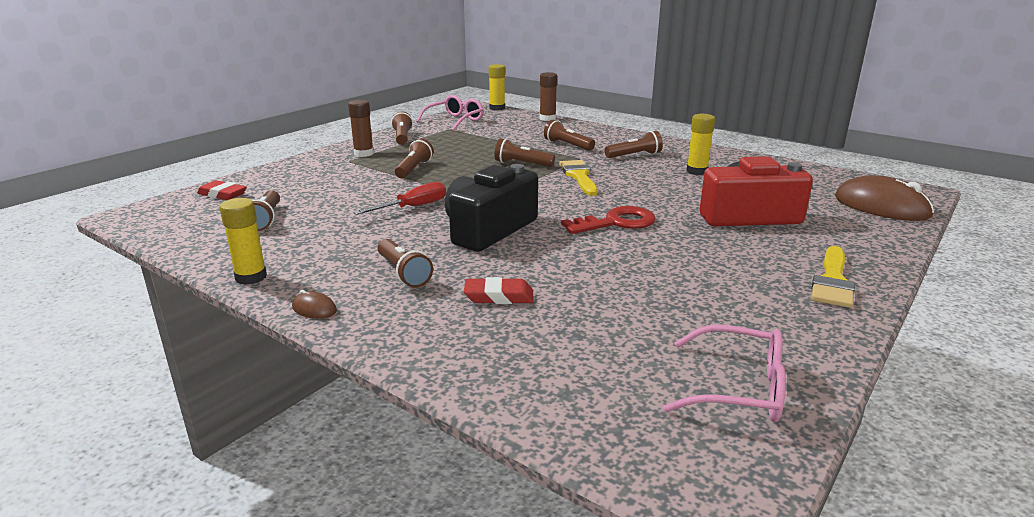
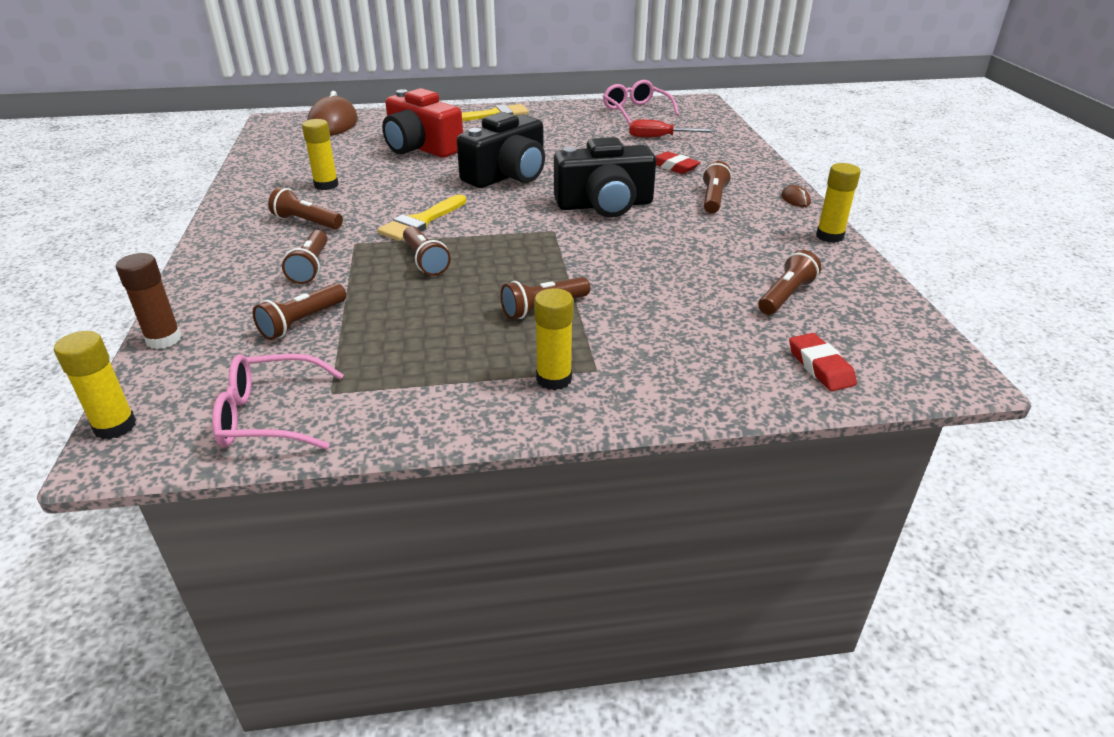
camera: 135 degrees left, 10 degrees up
brown glue stick [348,100,374,157] -> yellow glue stick [534,288,574,390]
red screwdriver [353,182,446,215] -> red screwdriver moved to [629,119,717,137]
brown flashlight [391,111,413,145] -> brown flashlight moved to [253,283,346,340]
red key [561,206,656,234] -> black camera [457,112,545,188]

